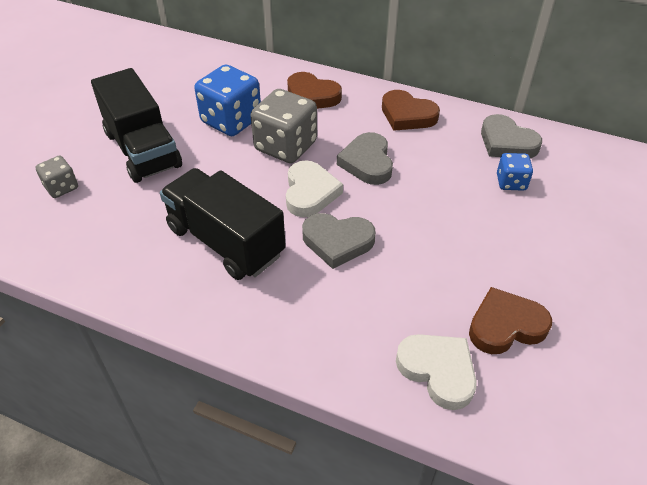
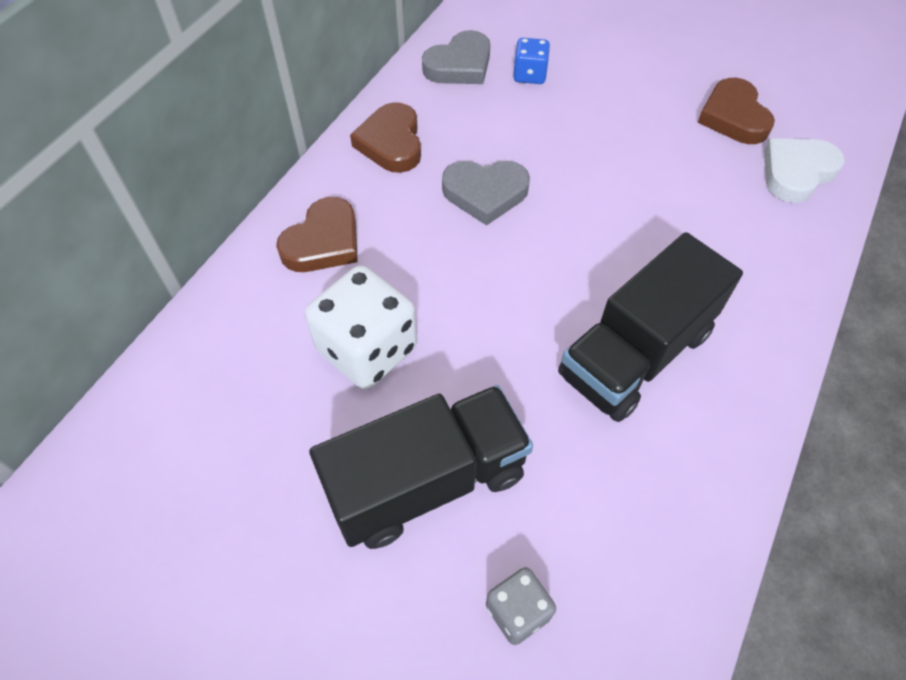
camera: 85 degrees left, 10 degrees up
blue dice [194,64,261,136] -> white dice [305,265,417,390]
grey dice [251,89,317,163] -> none
white heart [286,160,343,217] -> none
grey heart [302,213,376,269] -> none
brown heart [382,90,440,131] -> brown heart turned 135 degrees clockwise [350,102,421,173]

